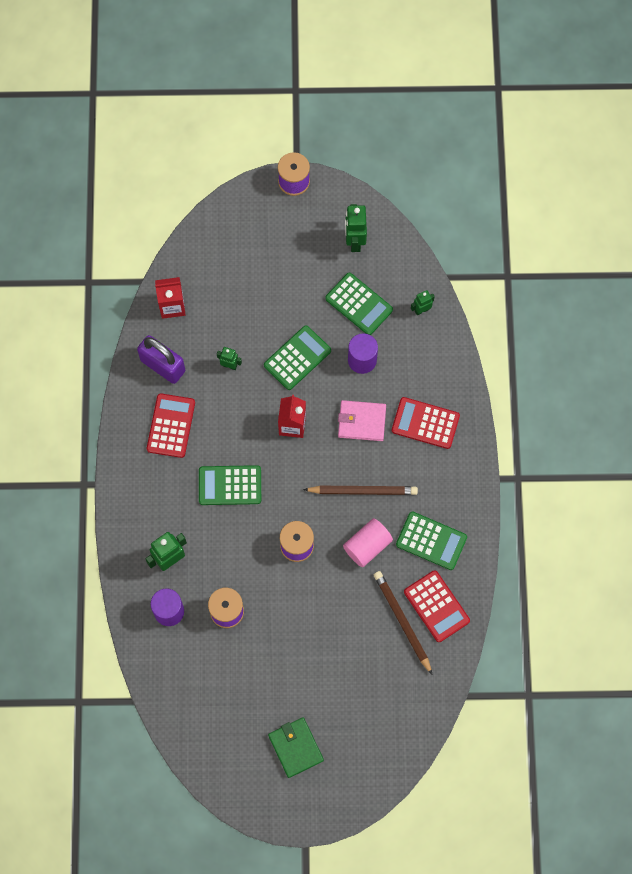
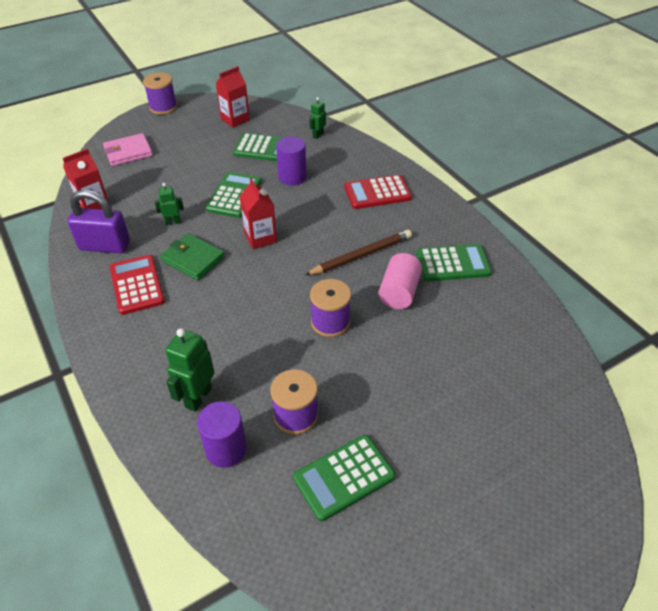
camera: 30 degrees left, 25 degrees down
green calculator [199,465,261,505] -> green calculator moved to [293,435,395,521]
green wallet [268,717,324,778] -> green wallet moved to [160,233,225,280]
pink wallet [338,400,386,441] -> pink wallet moved to [103,133,153,166]
green robot [345,204,367,252] -> red carton [216,66,250,128]
brown pencil [374,571,433,675] -> none
red calculator [404,570,470,642] -> none

